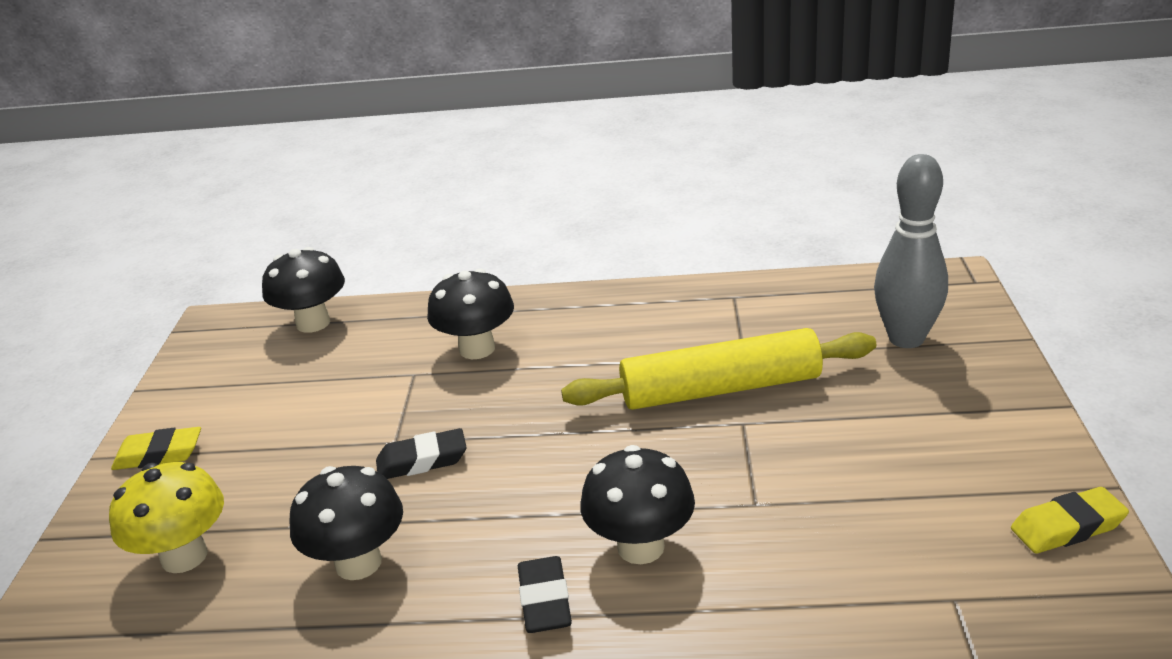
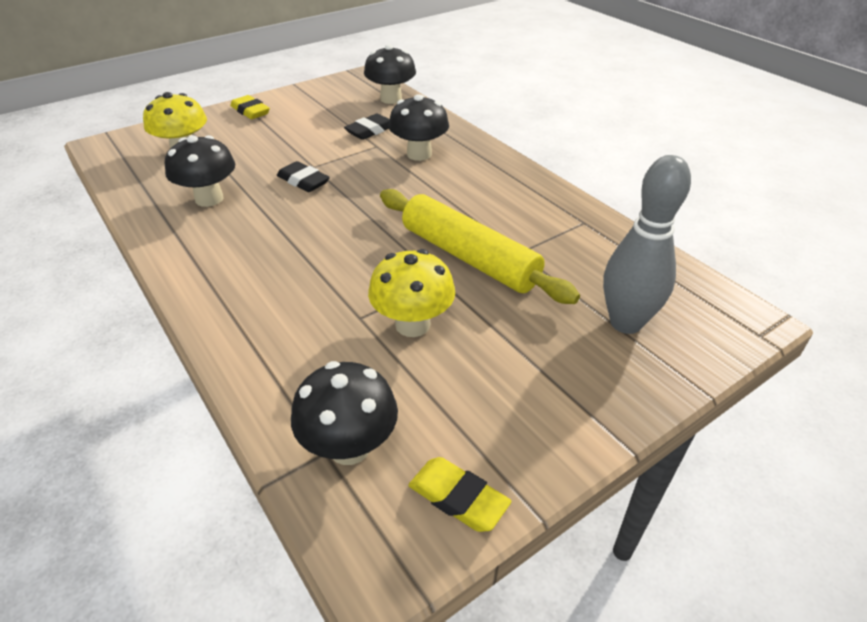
camera: 50 degrees right, 10 degrees up
black eraser [518,556,572,633] -> black eraser moved to [344,114,390,140]
black mushroom [580,445,695,564] -> black mushroom moved to [291,361,398,465]
none -> yellow mushroom [368,249,455,337]

